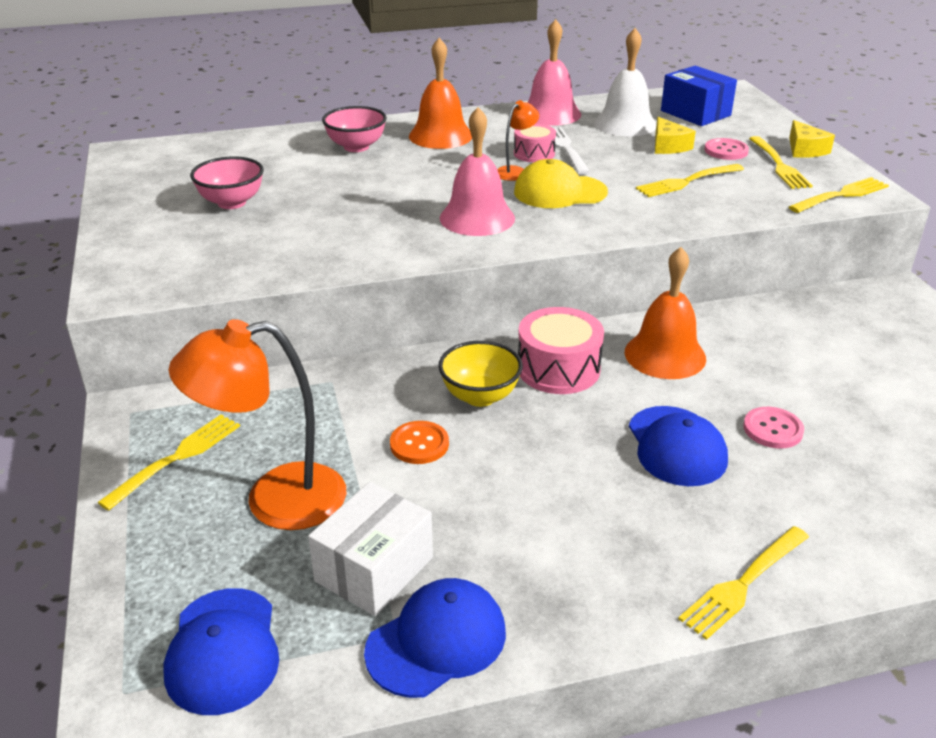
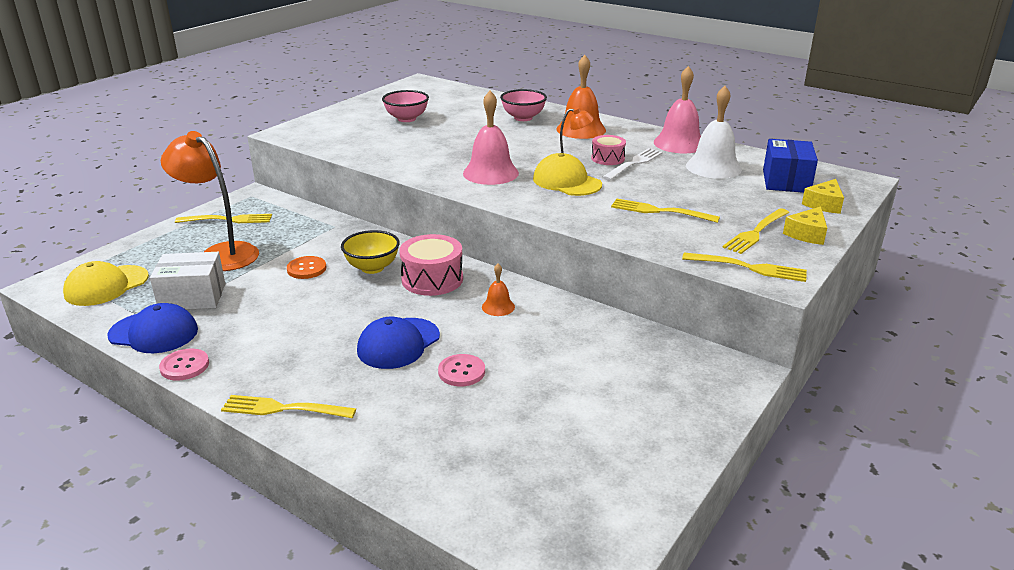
camera: 50 degrees right, 5 degrees down
blue cap [163,588,279,715] -> yellow cap [63,261,149,306]
orange bell [625,247,706,379] -> orange bell [482,264,515,316], size x0.51
yellow cheese [655,117,696,154] -> yellow cheese moved to [802,179,844,214]
pink button [704,138,749,160] -> pink button moved to [159,349,209,381]

